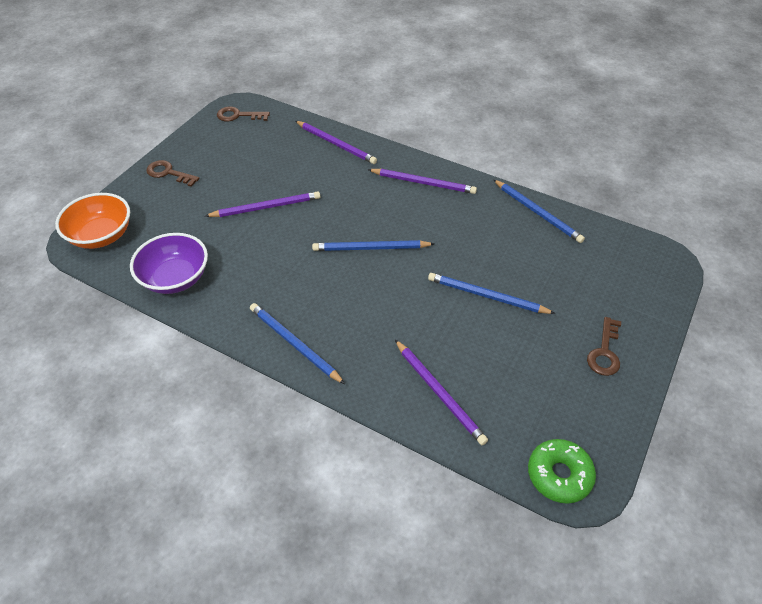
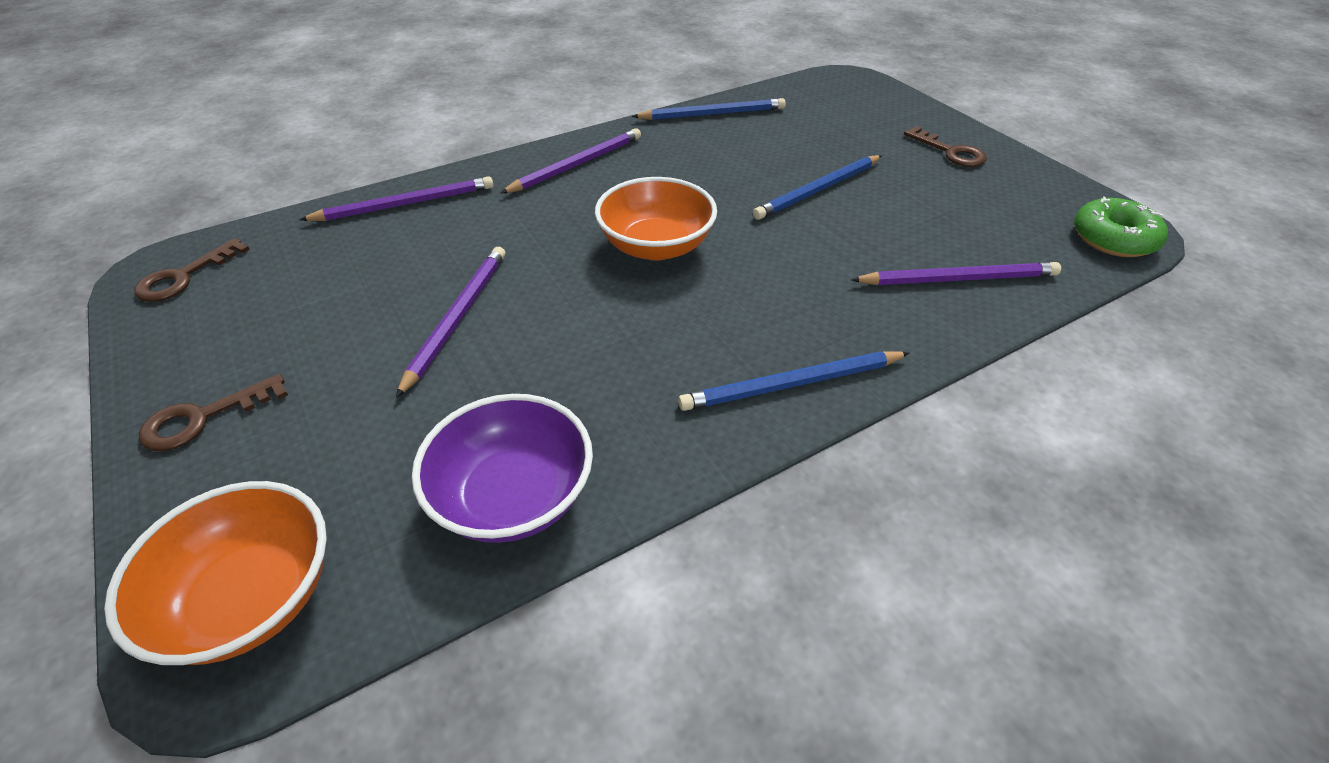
camera: 60 degrees left, 5 degrees down
blue pencil [312,240,434,251] -> orange bowl [595,177,717,260]

